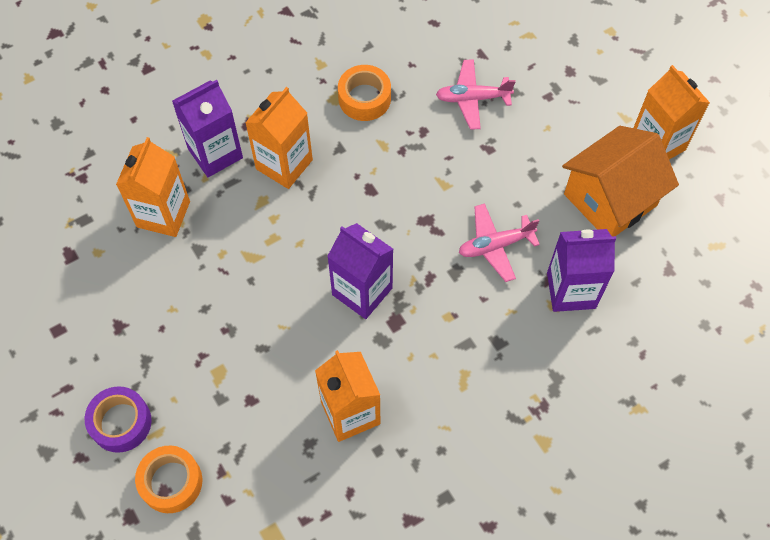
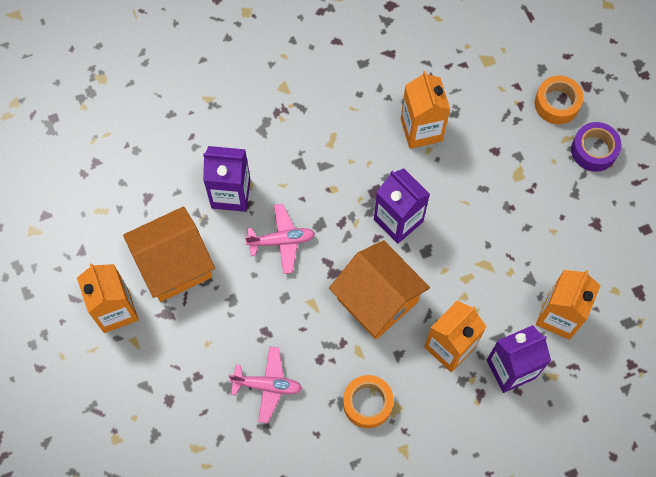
camera: 170 degrees left, 5 degrees up
none -> orange house [329,240,430,340]

